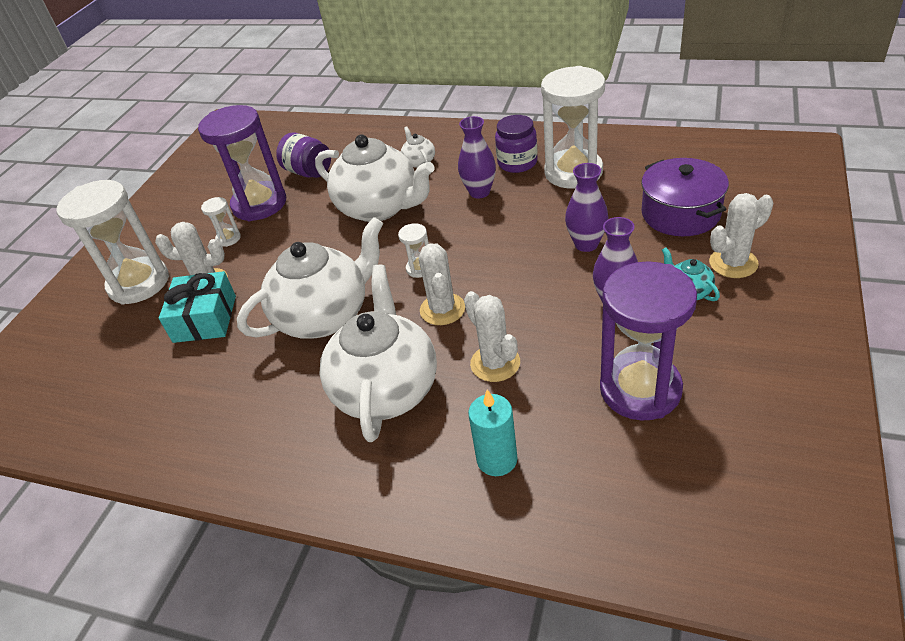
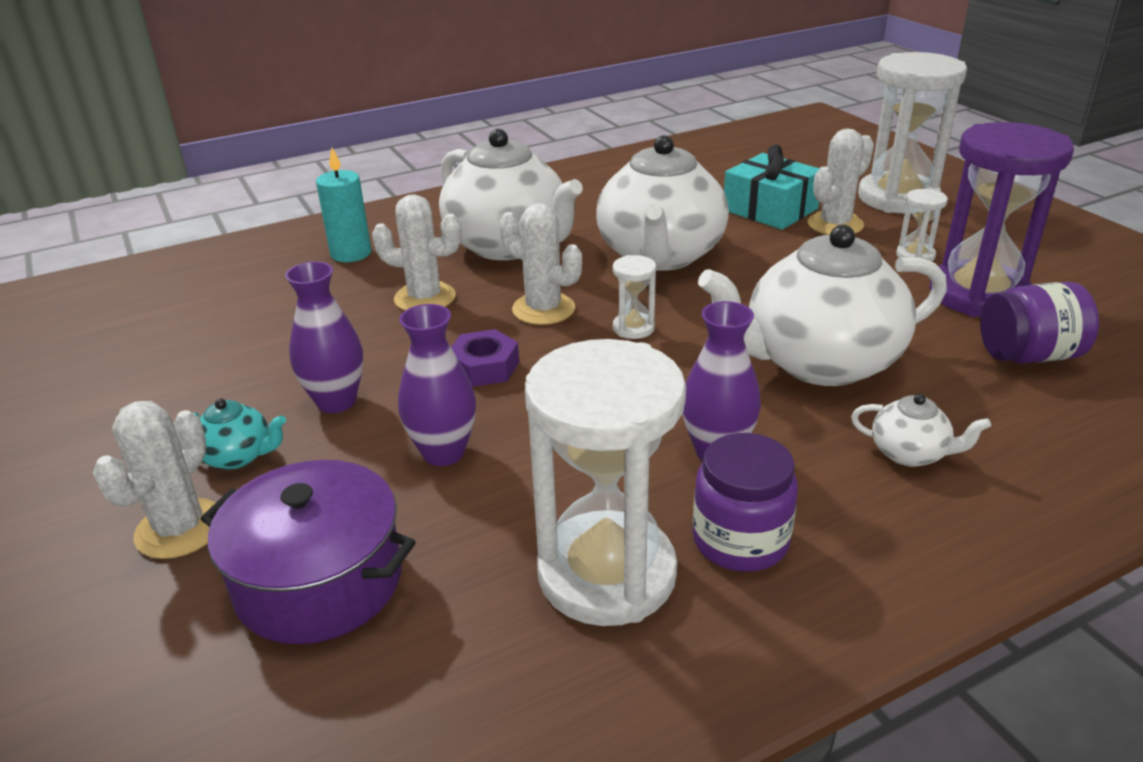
camera: 130 degrees right, 10 degrees down
purple hourglass [600,261,697,421] -> none
none -> purple nut [451,329,519,387]

